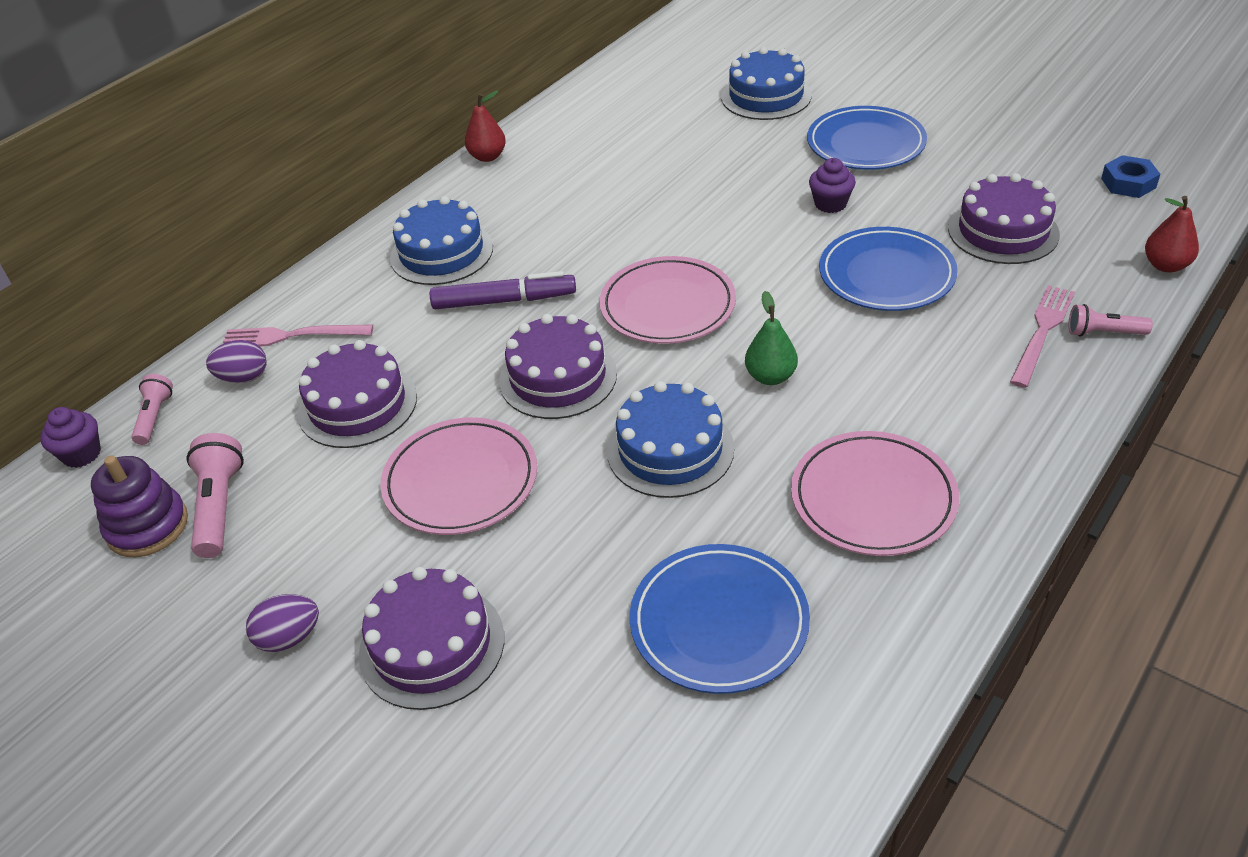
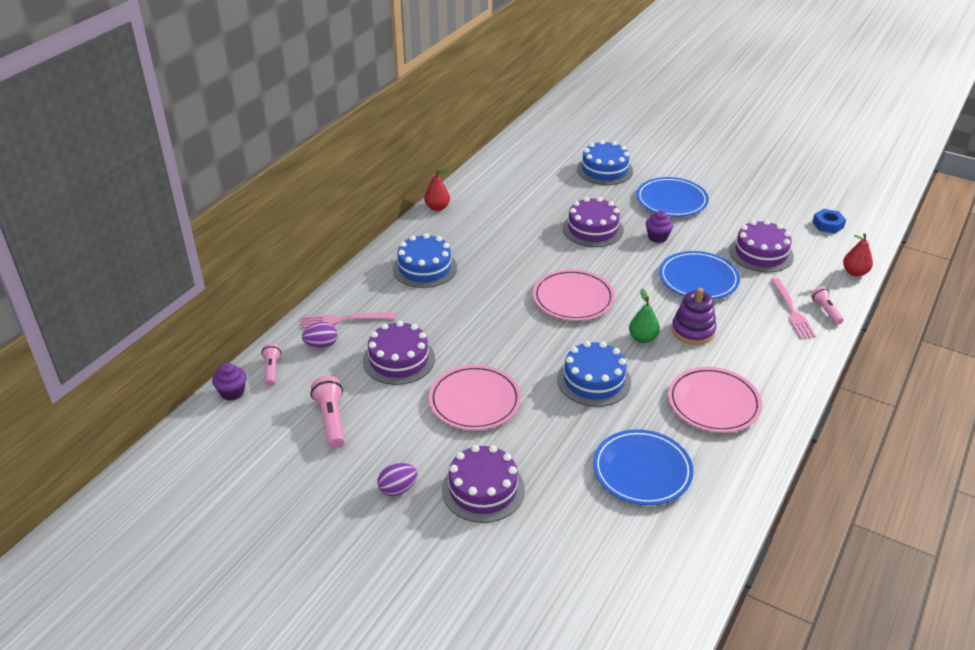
camera: 10 degrees left, 5 degrees down
purple stacking toy [91,455,188,558] -> purple stacking toy moved to [672,288,717,345]
purple marker [430,271,576,309] -> none
purple cake [499,314,617,419] -> purple cake moved to [562,197,624,247]
pink fork [1010,285,1075,388] -> pink fork turned 150 degrees clockwise [771,278,816,339]
pink flashlight [1068,304,1153,337] -> pink flashlight turned 75 degrees clockwise [811,286,843,325]

